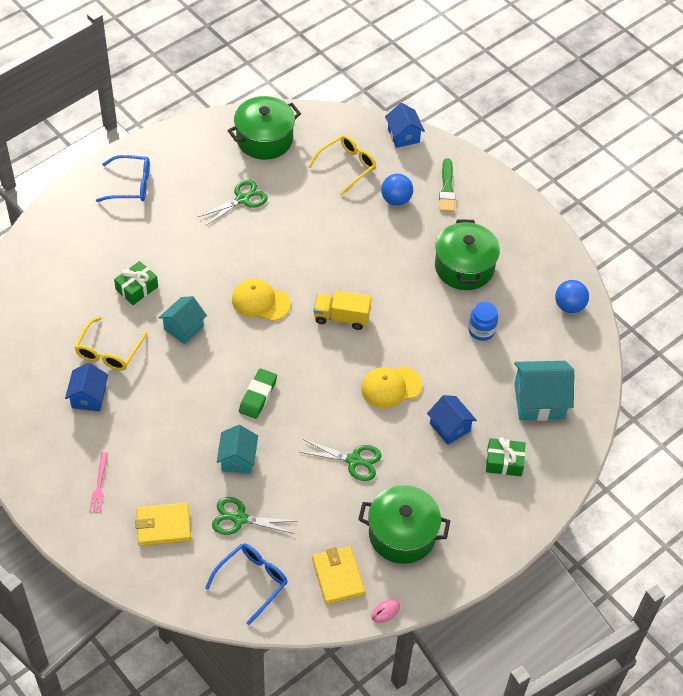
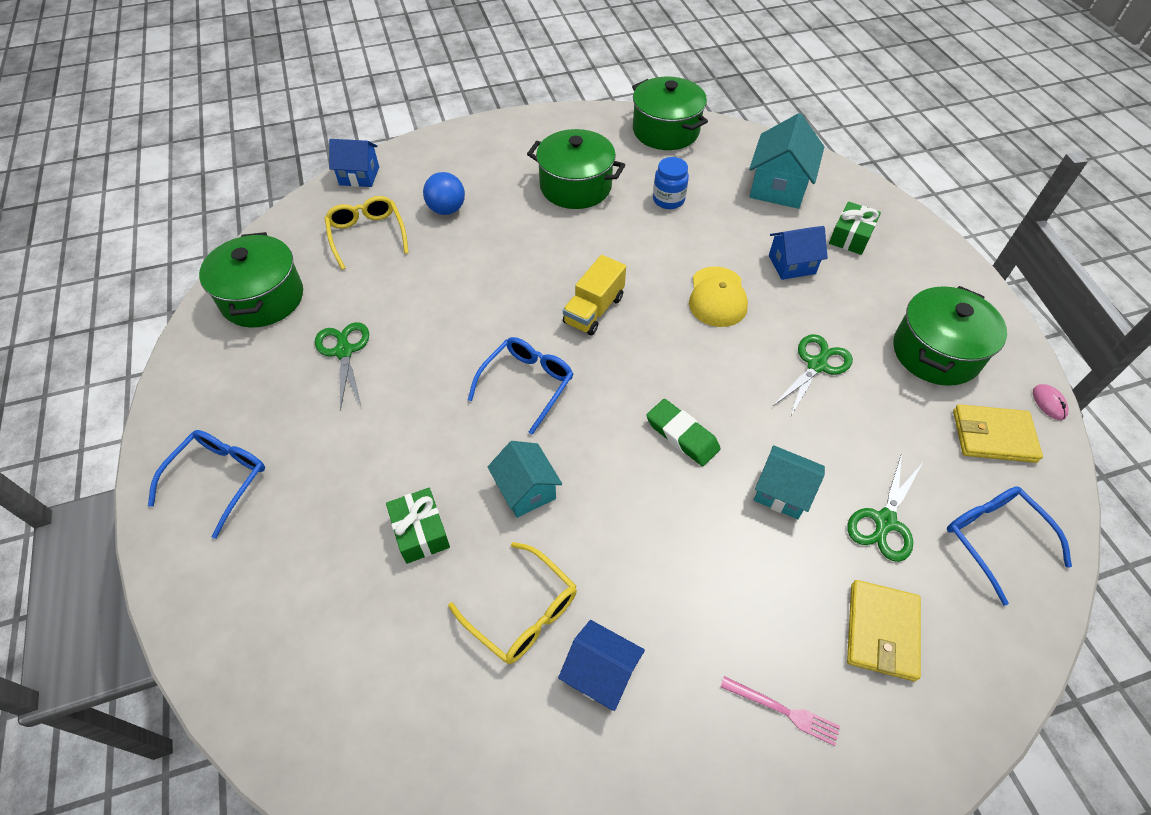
camera: 65 degrees left, 0 degrees up
yellow cap [232,278,290,321] -> blue glasses [468,337,573,435]
green brush [439,158,455,212] -> none
blue ball [555,280,589,313] -> green pot [632,77,708,150]

